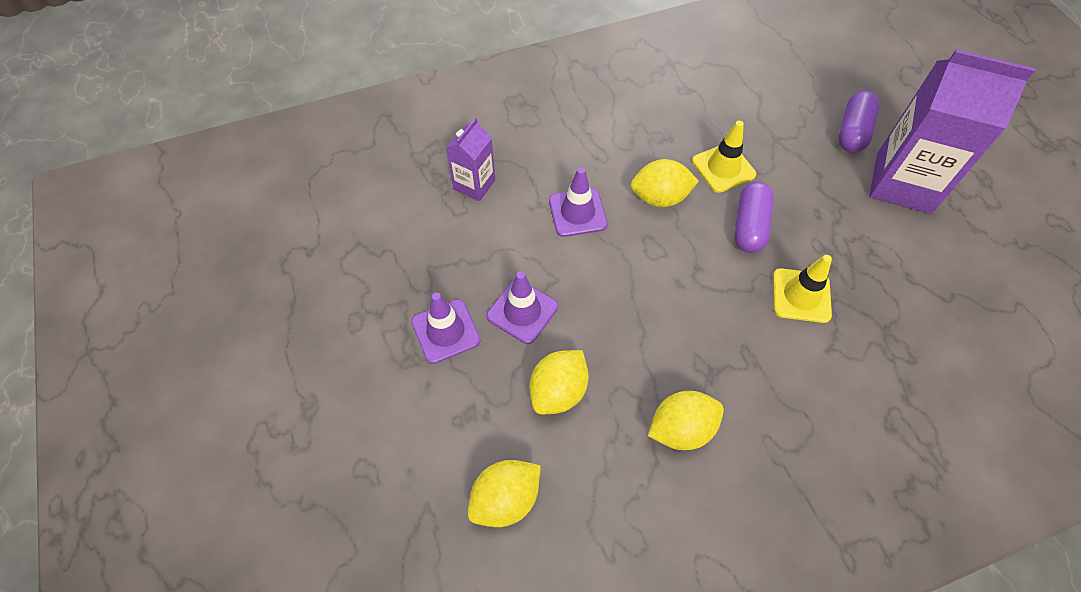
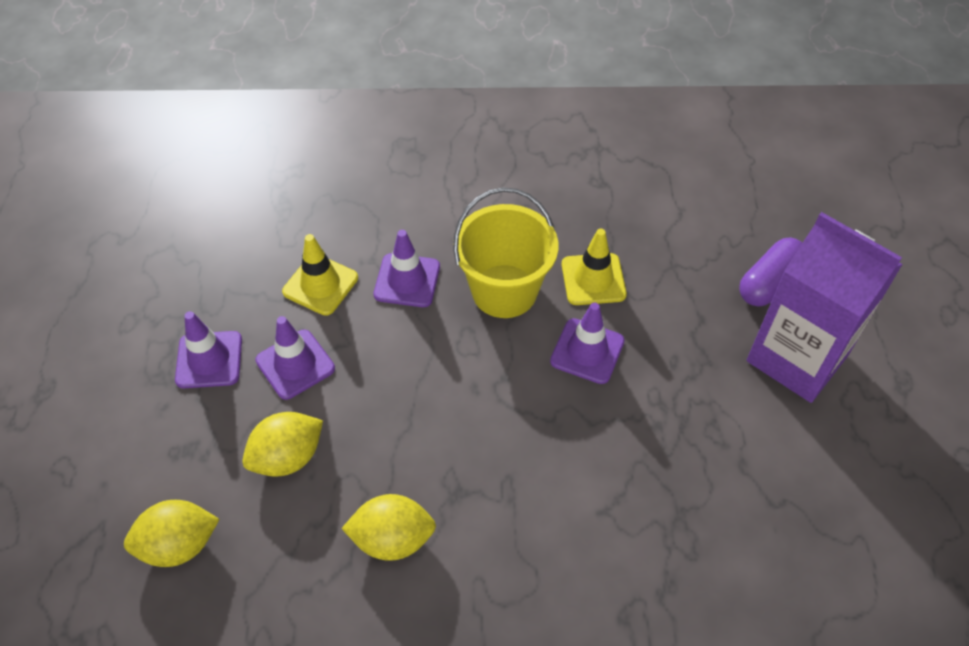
camera: 20 degrees right, 5 degrees down
purple carton [446,118,495,201] -> none
yellow lemon [630,159,699,207] -> yellow bucket [453,187,558,318]
purple capsule [734,181,774,253] -> purple traffic cone [550,302,625,384]
yellow traffic cone [773,255,832,323] -> yellow traffic cone moved to [282,234,358,316]

